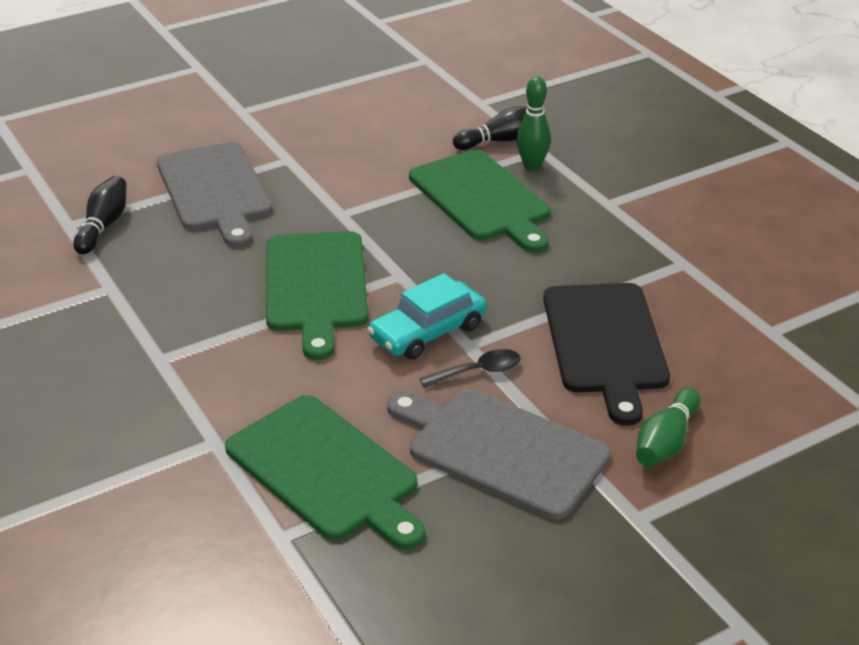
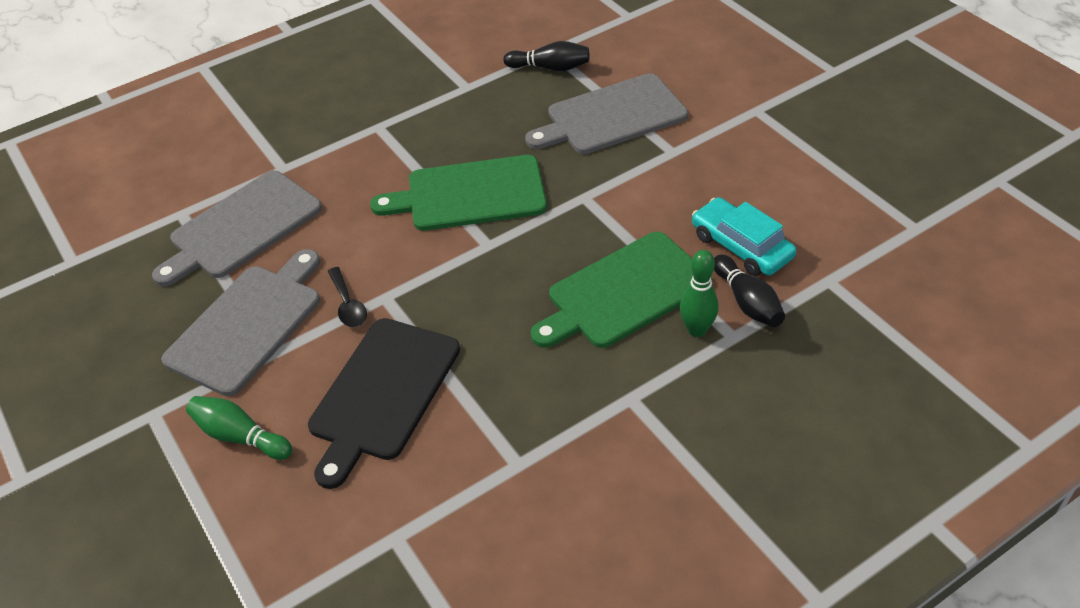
camera: 90 degrees right, 10 degrees up
green cutting board [225,395,425,550] -> grey cutting board [152,170,322,286]
turquoise car [367,273,487,360] -> turquoise car moved to [692,197,796,276]
black cutting board [543,283,670,426] -> black cutting board turned 60 degrees counterclockwise [308,318,460,489]

